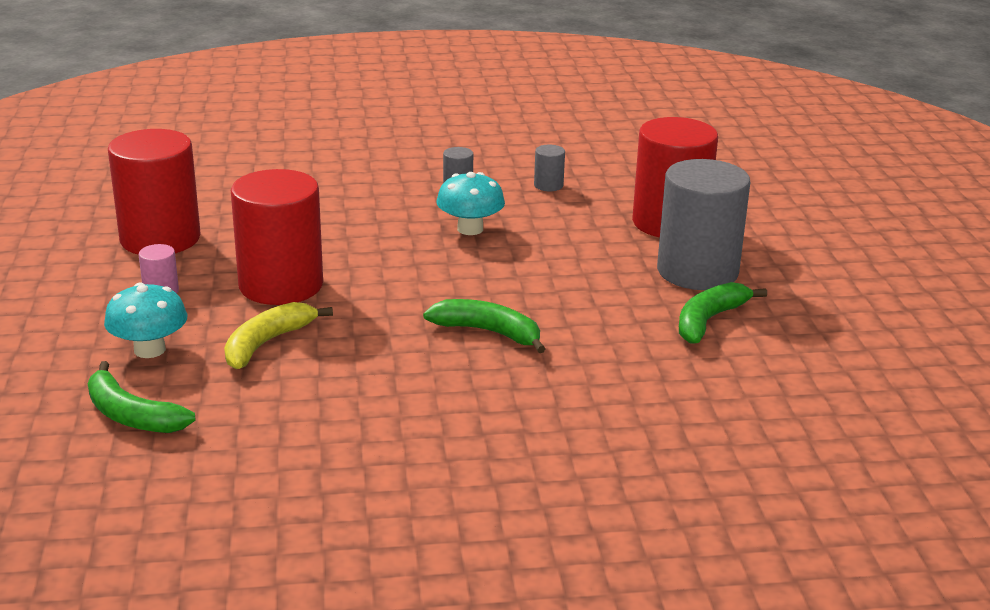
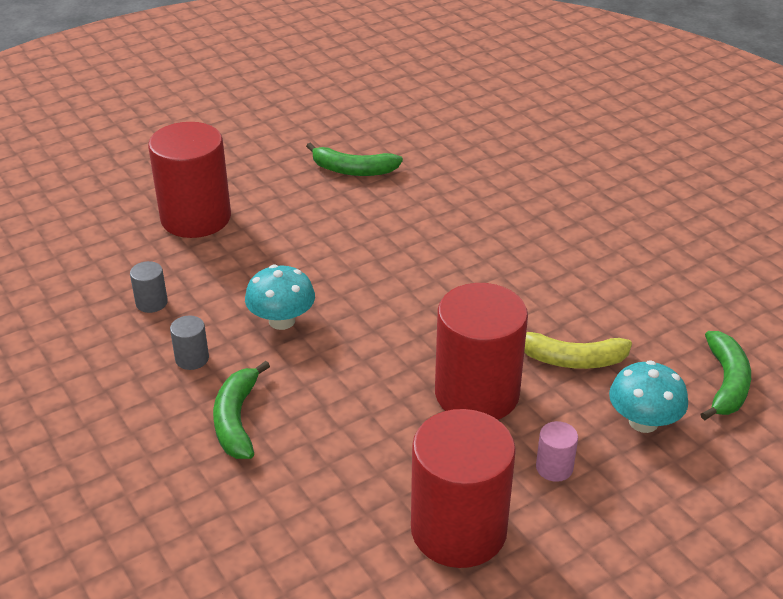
camera: 115 degrees left, 10 degrees up
green banana [423,299,546,353] -> green banana moved to [213,361,270,459]
grey cylinder [657,159,750,290] -> none

